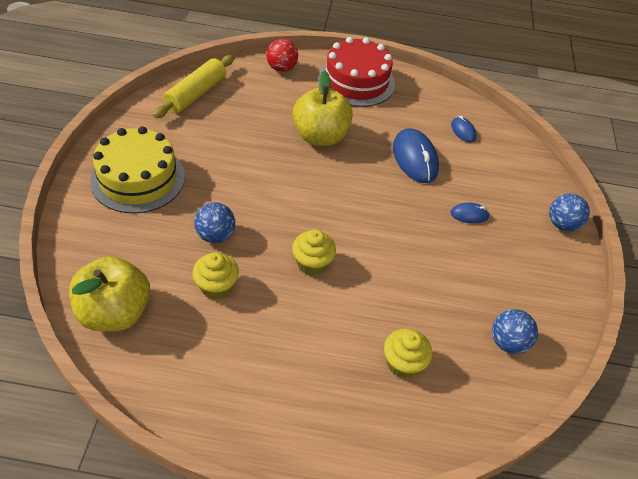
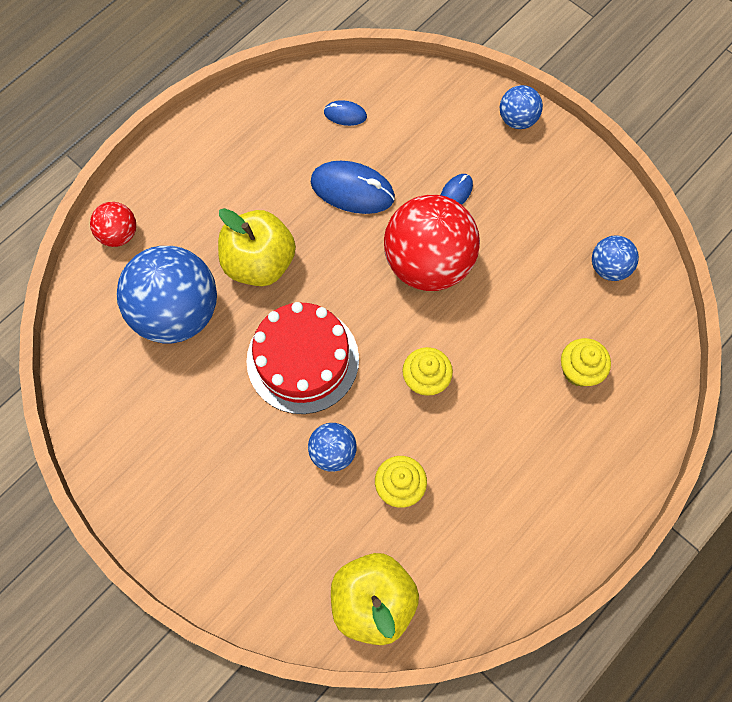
camera: 50 degrees left, 20 degrees up
yellow cake [90,126,185,214] -> none
yellow rolling pin [153,55,234,118] -> none
red cake [318,37,395,107] -> red cake moved to [247,302,359,414]
none -> blue ball [117,246,217,343]
none -> red ball [384,195,480,291]

